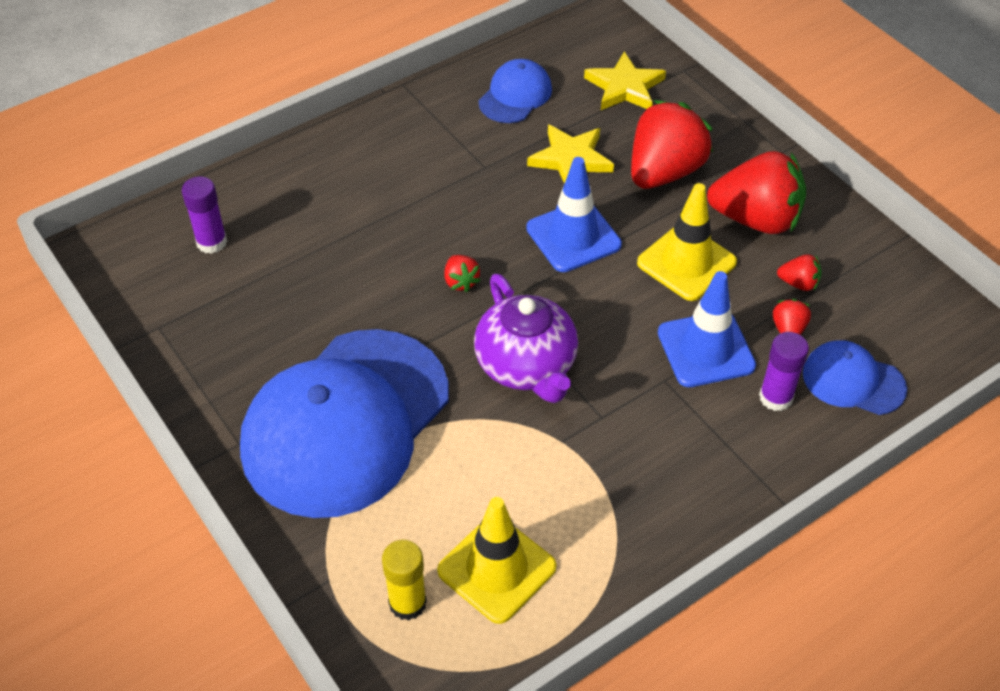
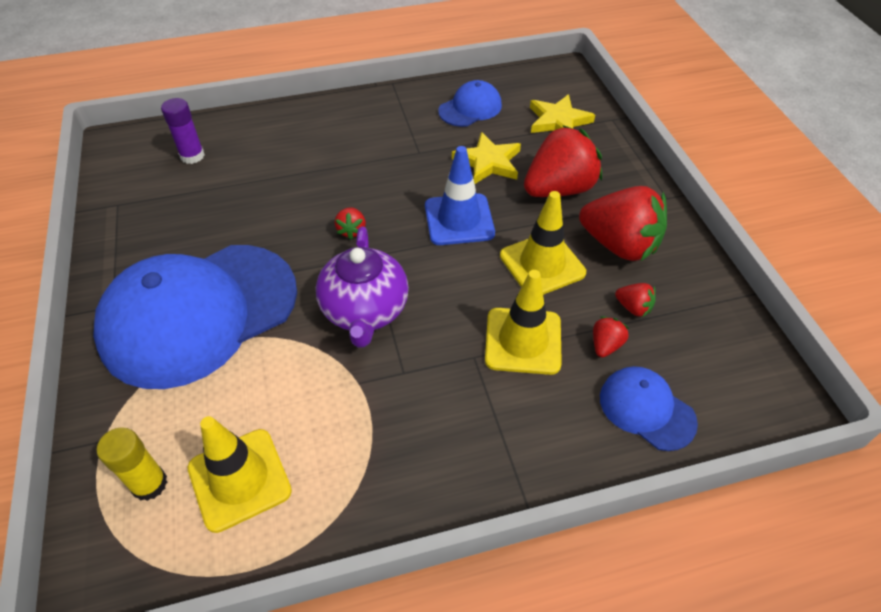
camera: 20 degrees right, 0 degrees up
blue traffic cone [658,271,756,387] -> yellow traffic cone [485,270,562,375]
purple glue stick [759,332,809,411] -> none

